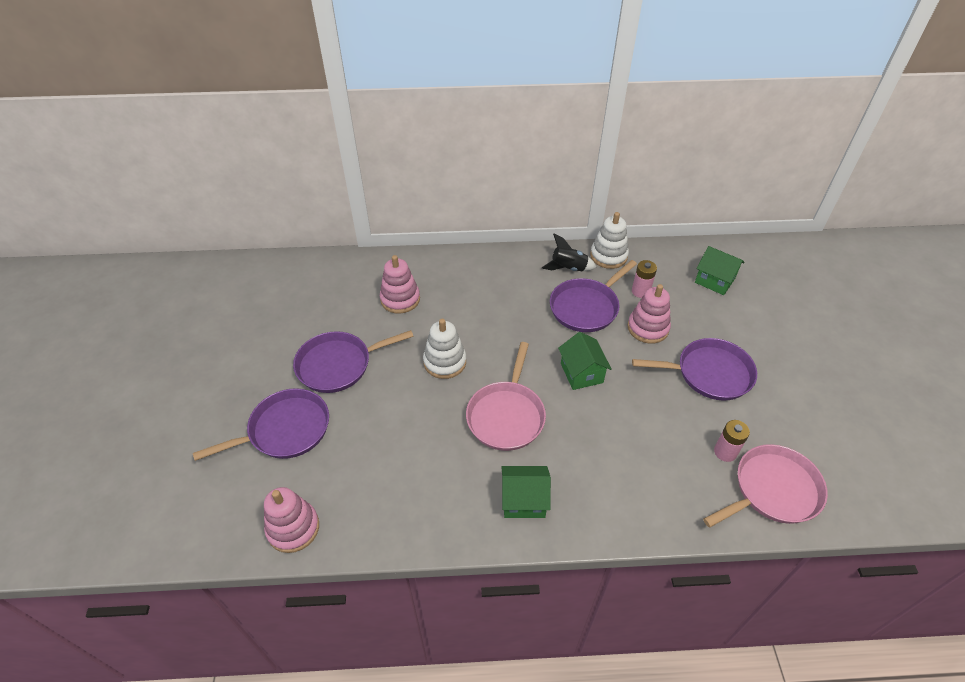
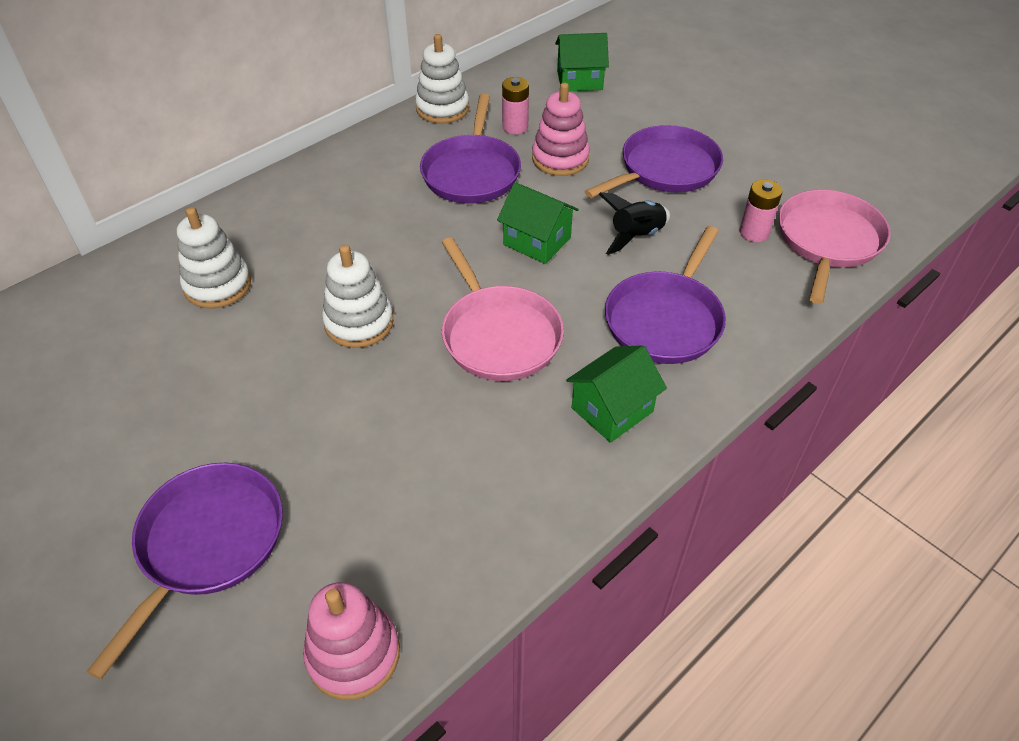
camera: 40 degrees left, 0 degrees up
purple pan [293,330,414,393] -> purple pan moved to [605,226,726,364]
pink stacking toy [380,255,420,314] -> white stacking toy [177,207,251,309]
black rocket [542,234,596,271] -> black rocket moved to [599,192,670,255]

